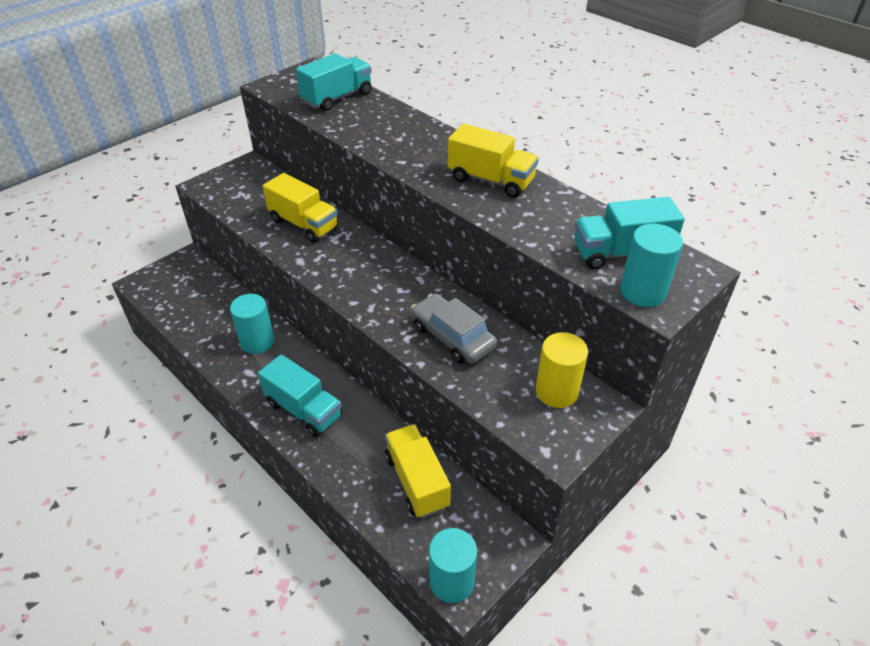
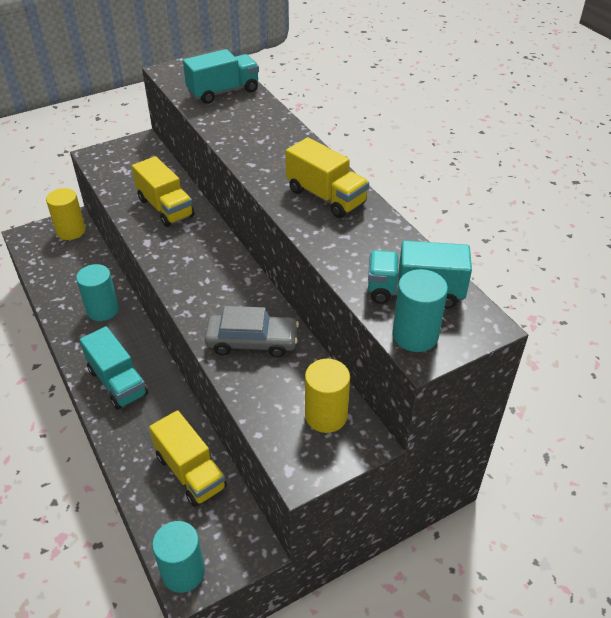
camera: 15 degrees right, 0 degrees up
yellow truck [385,424,451,518] -> yellow truck turned 150 degrees clockwise [149,410,227,507]
grey car [411,294,497,364] -> grey car turned 120 degrees clockwise [205,306,299,358]
none -> yellow cylinder [46,188,85,240]

